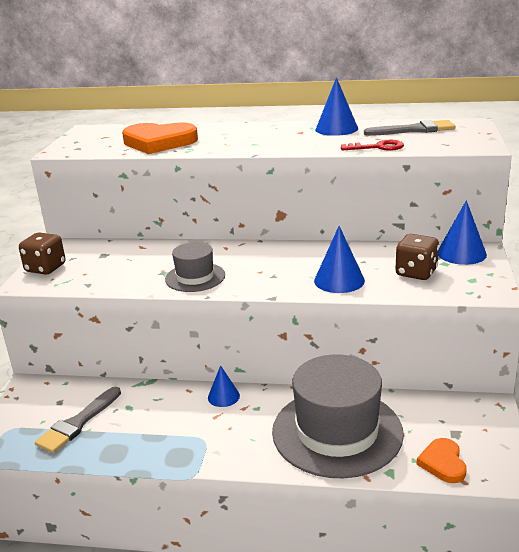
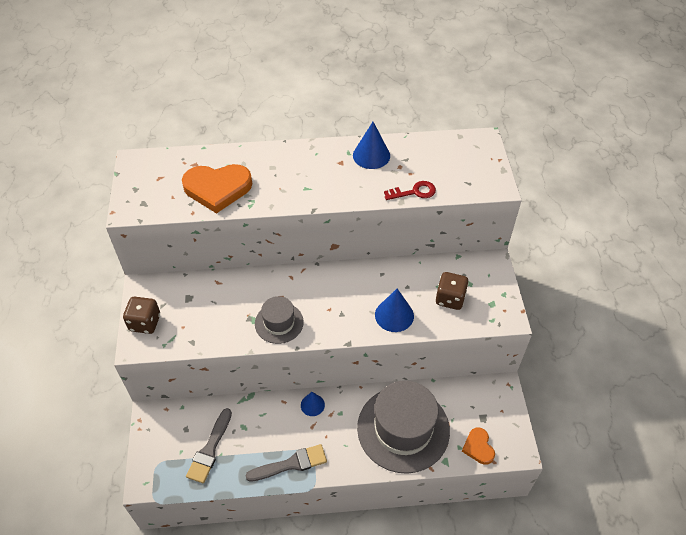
camera: 15 degrees left, 25 degrees up
grey brush [364,120,455,136] -> grey brush moved to [245,444,327,482]
blue cone [438,200,487,265] -> none

